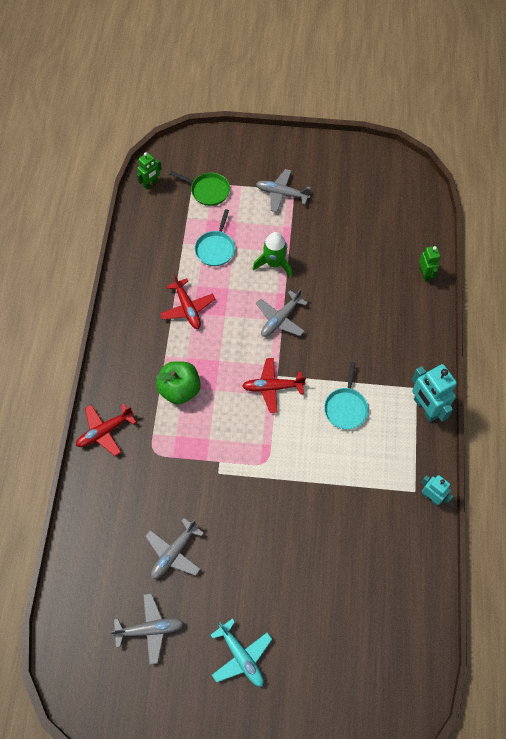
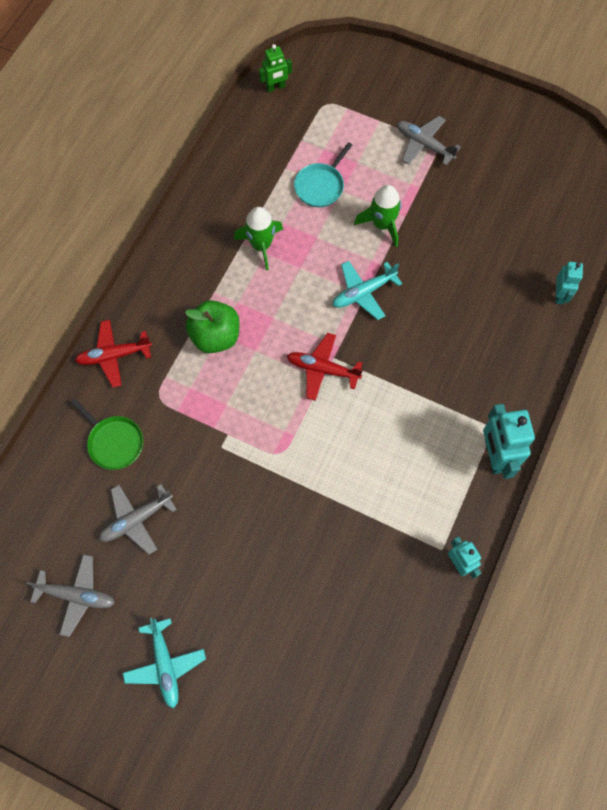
camera: 20 degrees right, 5 degrees up
red plane [160,274,215,329] -> green rocket [234,207,283,271]
green pan [170,171,230,206] -> green pan moved to [70,399,143,470]
grey plane [256,289,308,337] -> turquoise plane [333,261,402,320]
turquoise pan [324,362,369,429] -> none
green robot [419,246,440,282] -> turquoise robot [555,262,583,305]

